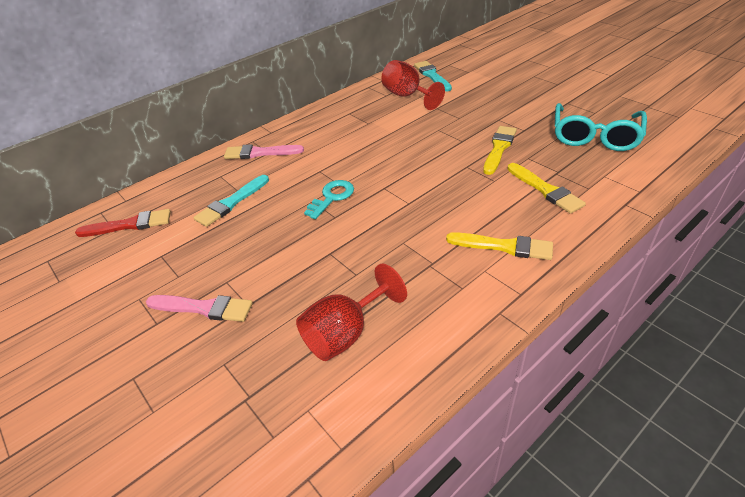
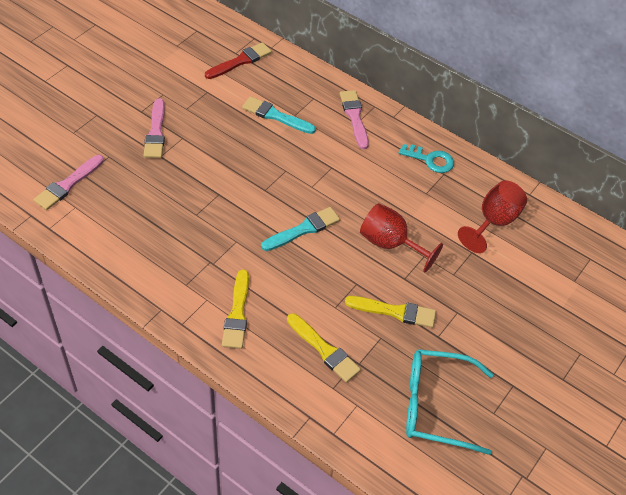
camera: 70 degrees right, 10 degrees up
red brush [75,209,171,237] -> red brush turned 105 degrees counterclockwise [205,42,272,79]
red goblet [296,263,407,361] -> red goblet moved to [360,203,443,272]
turquoise key [304,180,354,219] -> turquoise key moved to [399,144,454,173]
turquoise brush [414,61,452,91] -> turquoise brush moved to [261,207,340,251]
yellow brush [507,163,586,214] -> yellow brush turned 90 degrees counterclockwise [287,313,361,383]
none -> pink brush [33,155,104,210]

